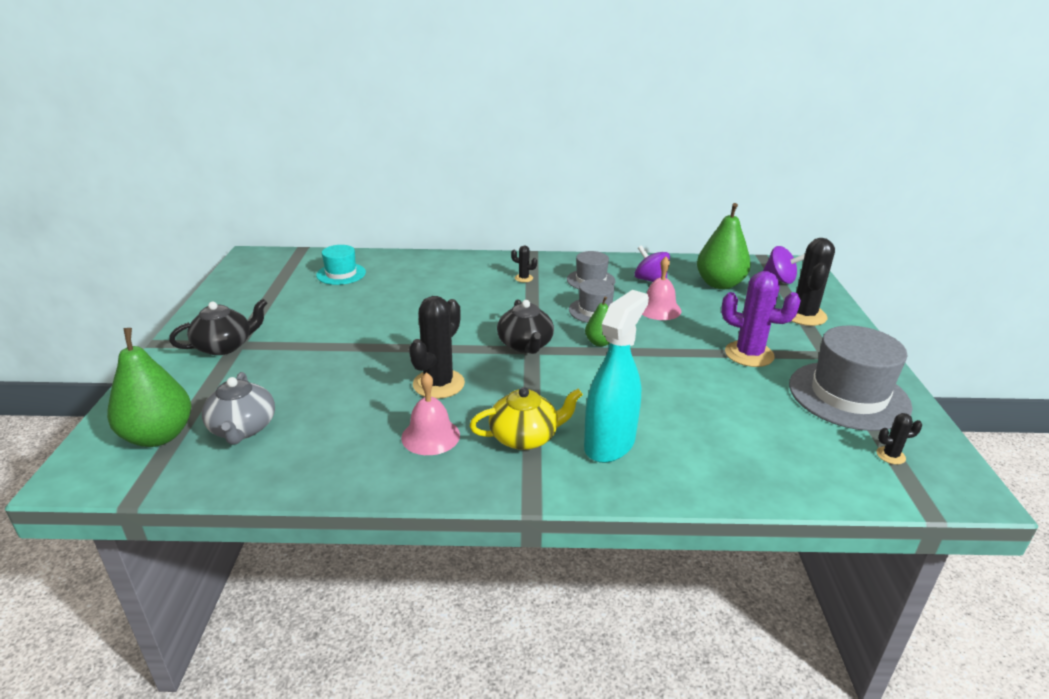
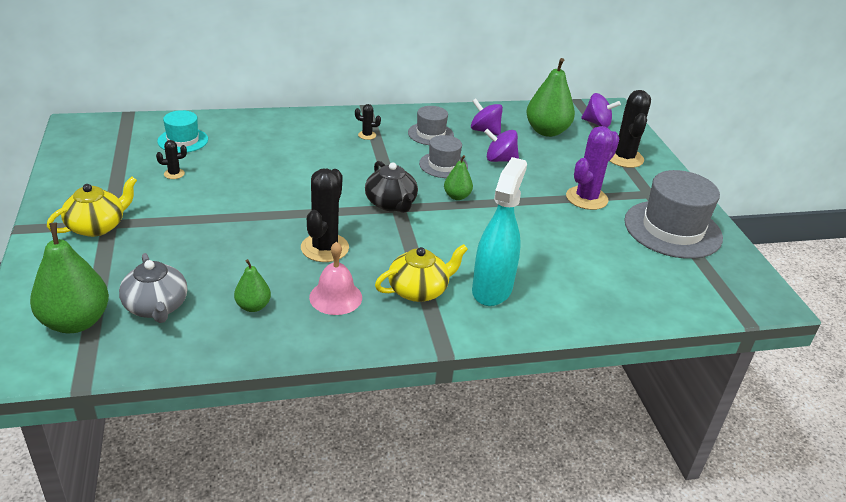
camera: 15 degrees left, 5 degrees up
black teapot [169,299,267,355] -> yellow teapot [47,176,137,237]
pink bell [642,257,681,320] -> purple spinning top [484,129,519,162]
purple cactus [721,271,801,367] -> purple cactus turned 60 degrees counterclockwise [566,126,619,210]
black cactus [876,413,922,465] -> black cactus moved to [156,140,187,179]
none -> green pear [234,259,271,312]

